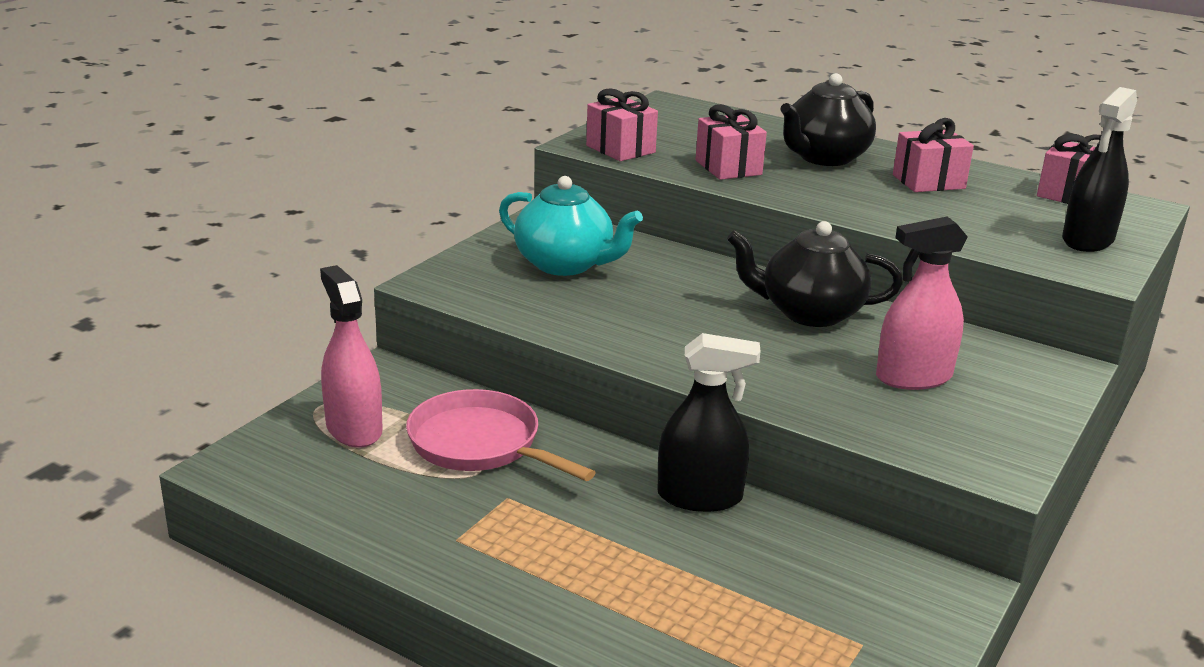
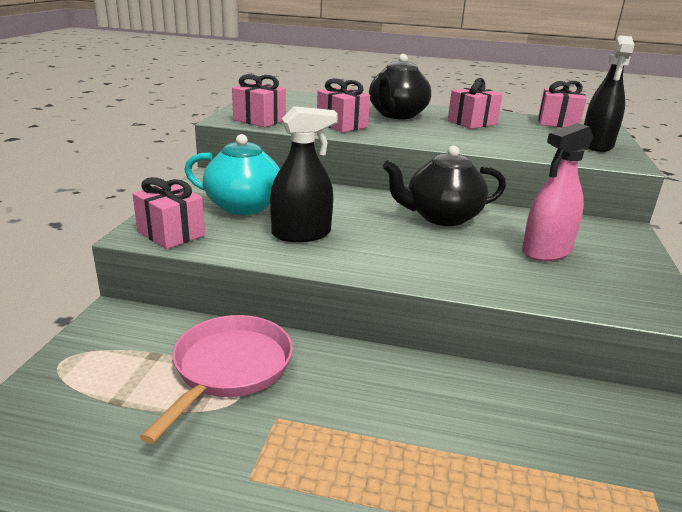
camera: 20 degrees left, 0 degrees up
pink spray bottle [320,265,382,448] -> none
pink pan [406,389,596,481] -> pink pan turned 90 degrees clockwise [140,315,293,444]
black spray bottle [657,333,761,512] -> black spray bottle moved to [270,106,338,242]
none -> pink gift [133,177,205,249]

